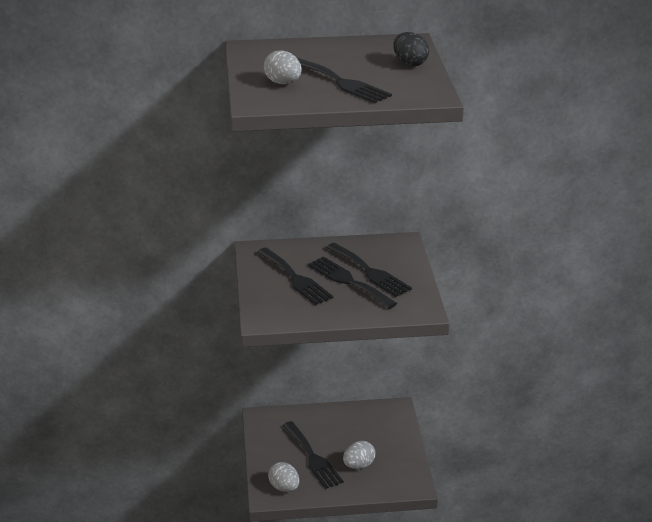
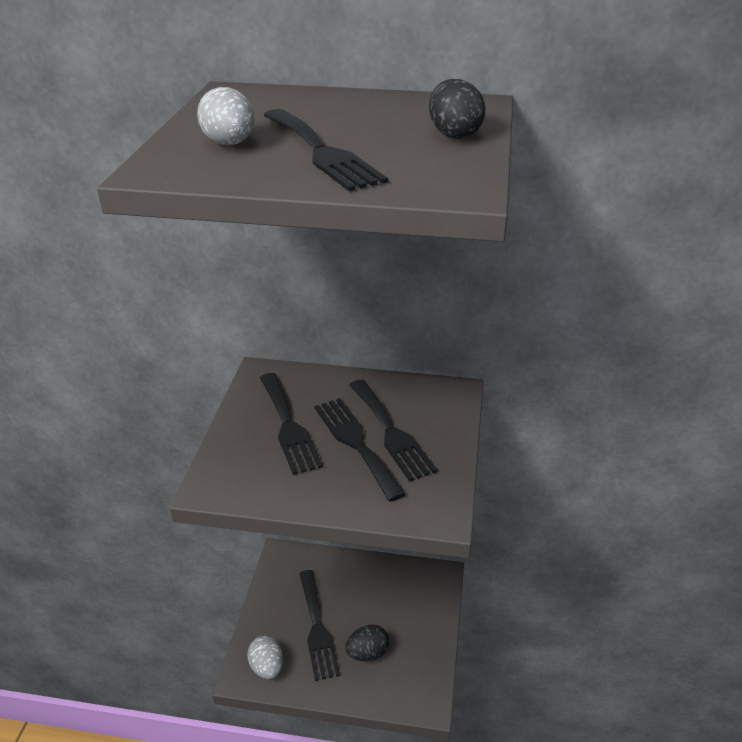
camera: 15 degrees right, 5 degrees up
grey egg [343,441,376,469] -> black egg [345,624,389,662]

